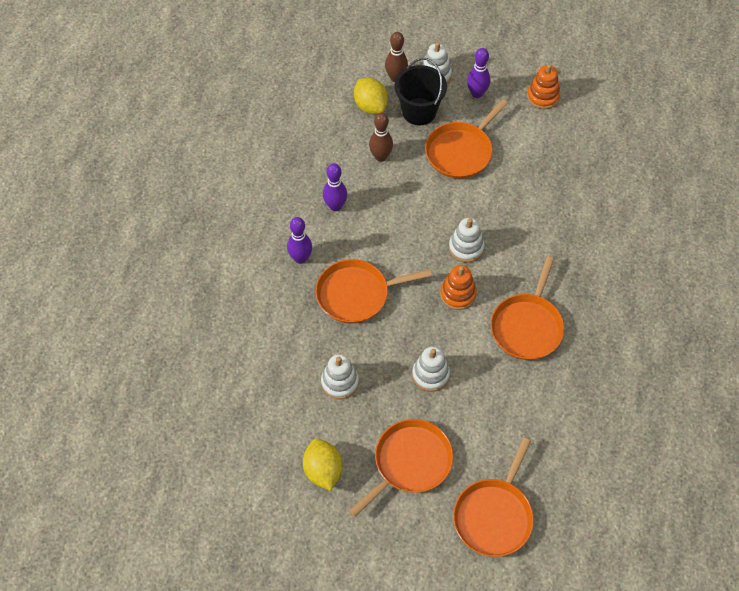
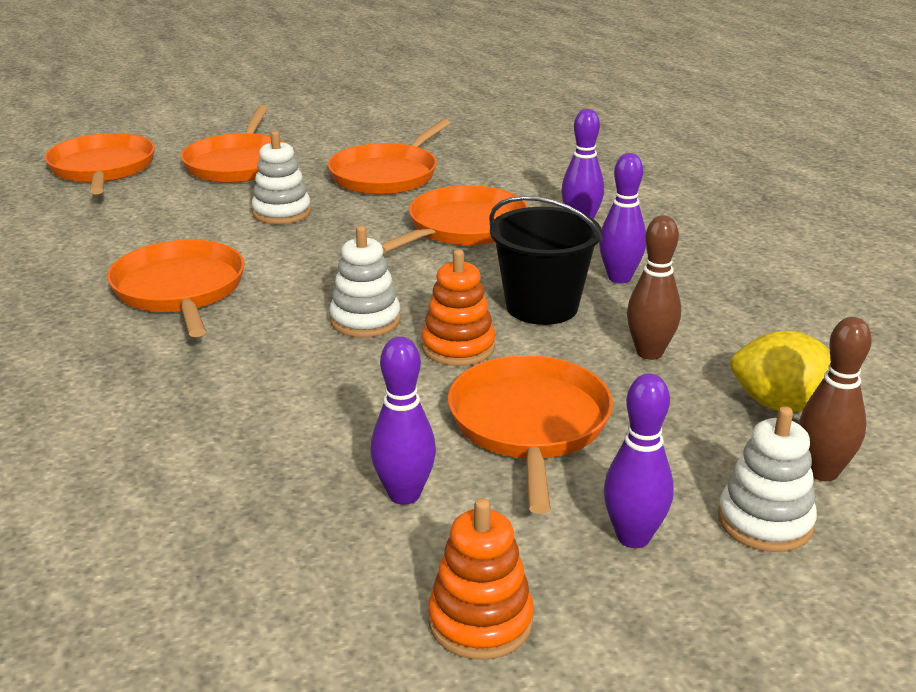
camera: 140 degrees right, 30 degrees down
yellow lemon [303,438,343,491] -> none
white stacking toy [321,354,359,399] -> orange pan [328,119,451,195]
black bucket [395,58,447,125] -> black bucket moved to [489,196,603,325]
orange stacking toy [440,265,477,310] -> orange stacking toy moved to [421,249,495,366]
none -> purple bowling pin [370,337,436,505]

